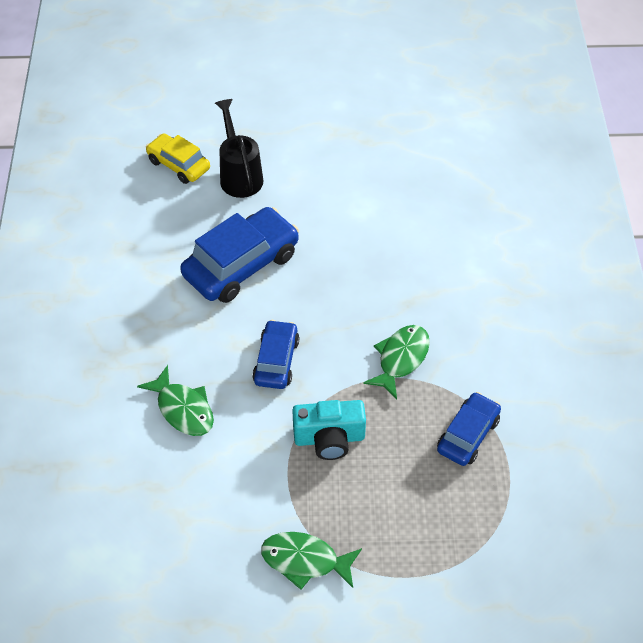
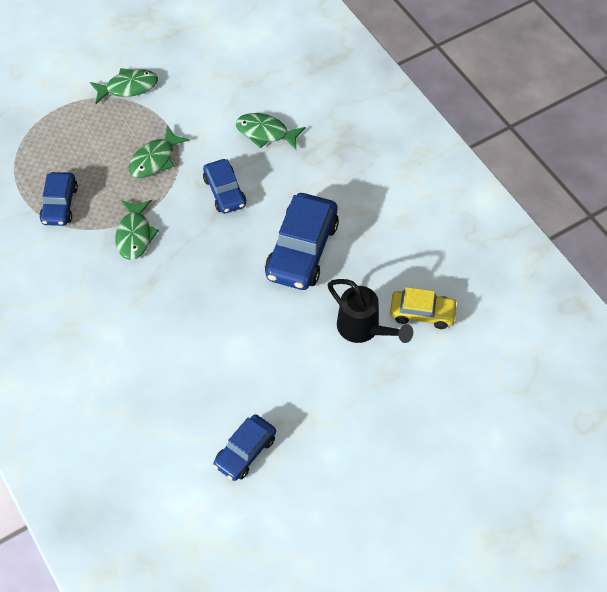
camera: 150 degrees right, 5 degrees up
turquoise camera [292,400,366,460] -> green fish [129,126,190,178]
none -> blue car [213,414,276,481]

